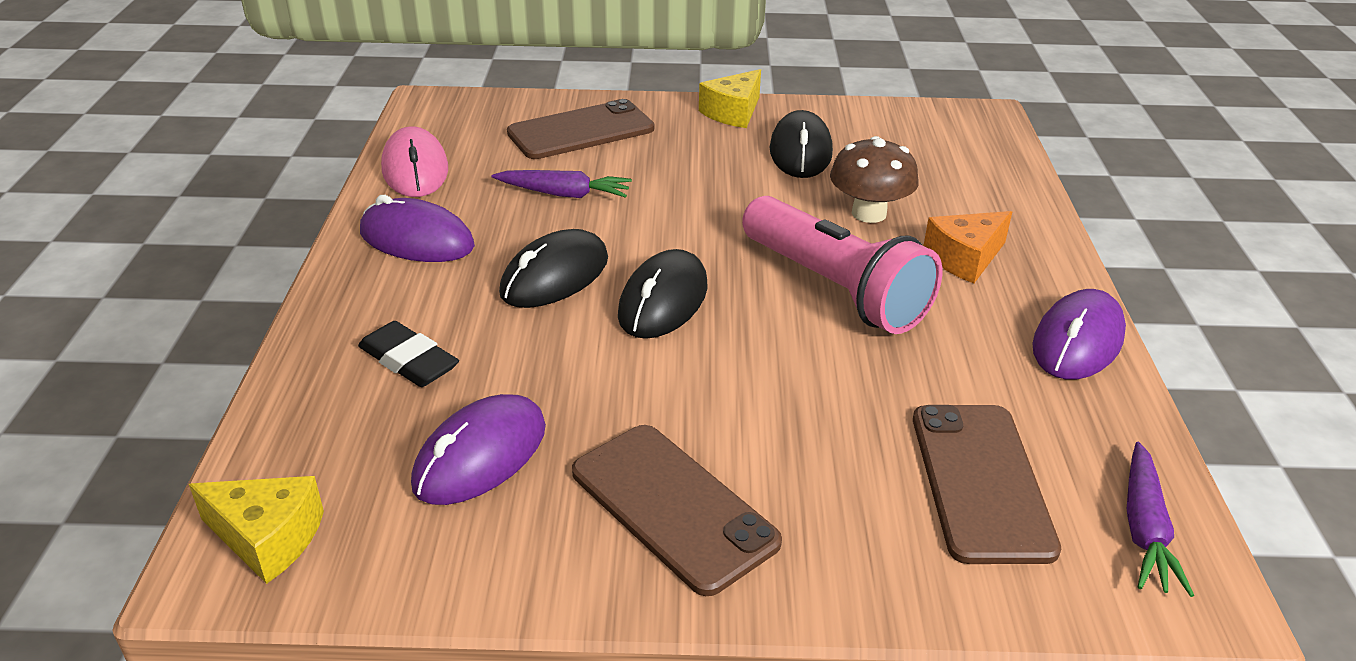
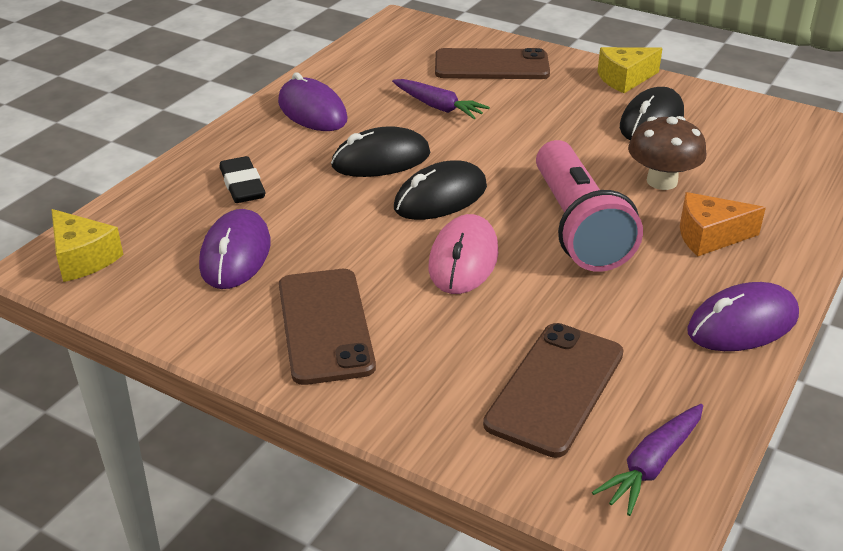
camera: 30 degrees right, 0 degrees up
pink mouse [381,126,448,197] -> pink mouse moved to [428,214,498,294]
purple mouse [411,394,546,505] -> purple mouse turned 60 degrees counterclockwise [199,209,271,289]

